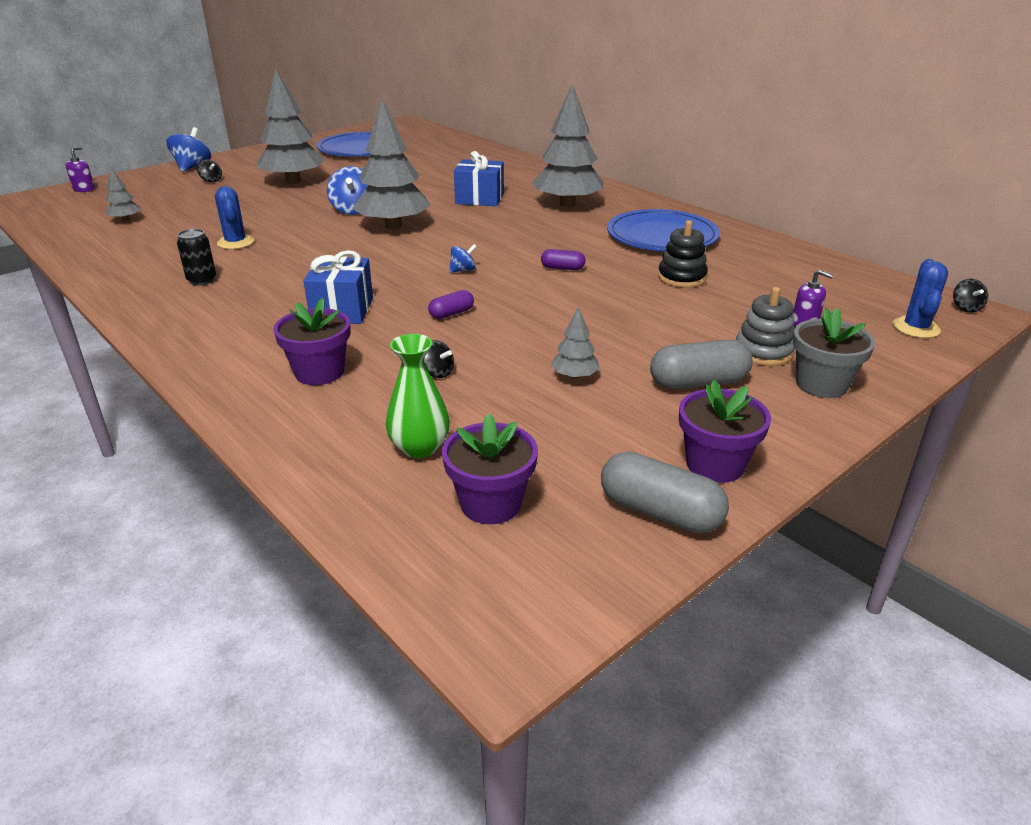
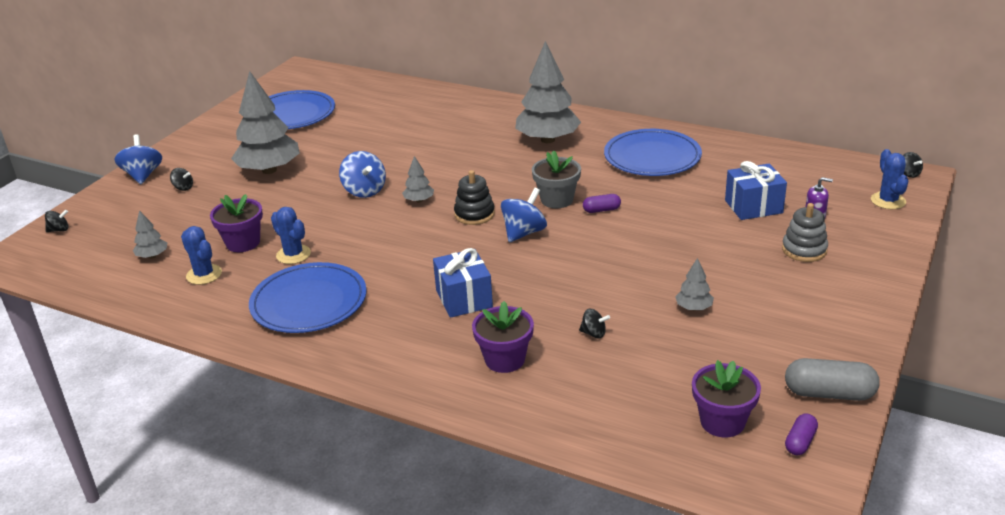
camera: 20 degrees left, 0 degrees up
purple soap dispenser [66,147,95,192] -> black spinning top [45,210,69,232]
black can [177,229,216,286] -> blue plate [249,262,367,333]
grey tree [352,99,430,229] -> grey tree [402,156,434,203], size x0.45
green vase [386,334,450,458] -> none
purple capsule [428,290,474,319] -> purple capsule moved to [785,413,818,455]
blue spinning top [450,244,477,273] -> blue spinning top [501,188,547,242], size x1.86
blue gift [454,151,504,206] -> blue gift moved to [725,161,787,220]
grey capsule [650,340,753,389] -> none
black stacking toy [658,220,708,288] -> black stacking toy moved to [454,170,495,225]
purple flower pot [679,380,771,483] -> purple flower pot moved to [210,194,263,252]
grey flower pot [793,308,875,398] -> grey flower pot moved to [532,150,581,208]
none -> blue cactus [181,226,222,285]

